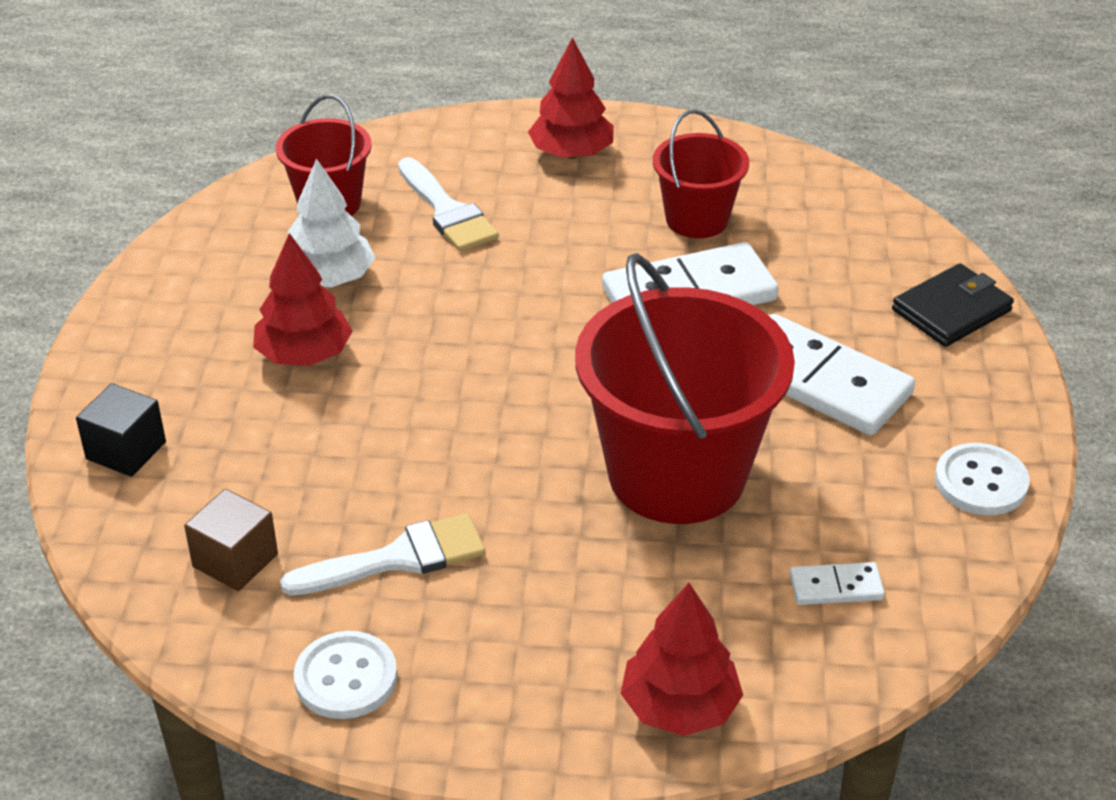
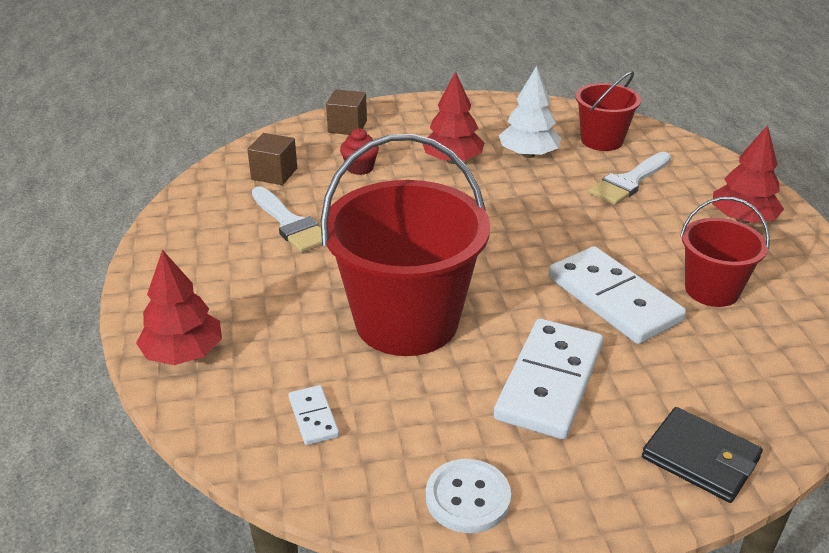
camera: 75 degrees right, 5 degrees down
black cube [76,383,166,477] -> brown cube [326,89,367,135]
white button [294,631,397,719] -> none
none -> red cupcake [340,128,379,175]

